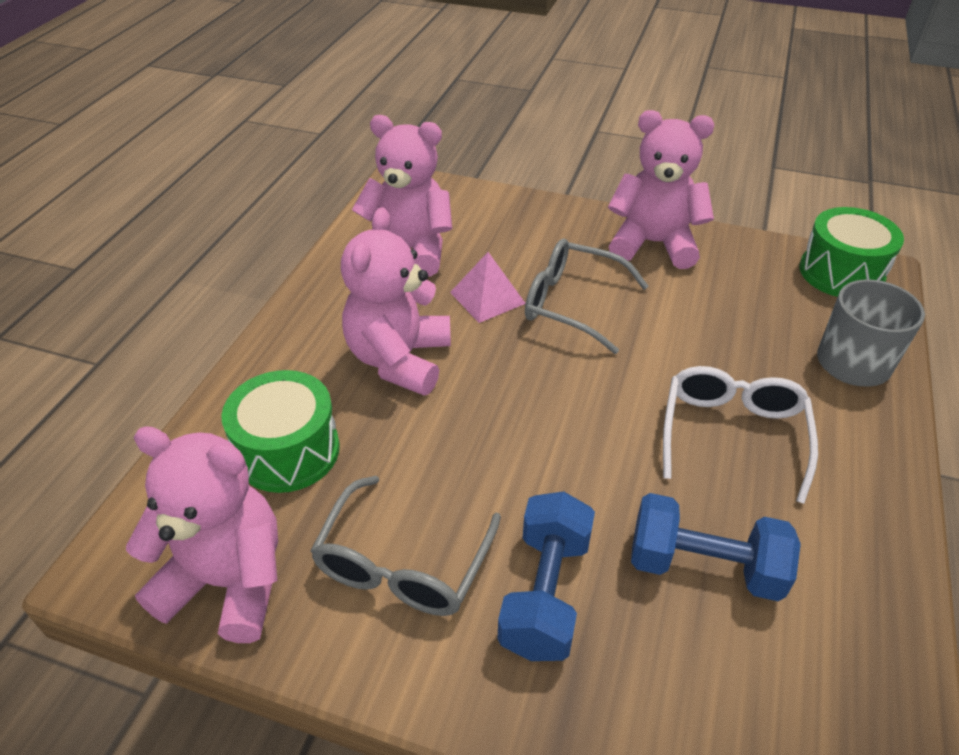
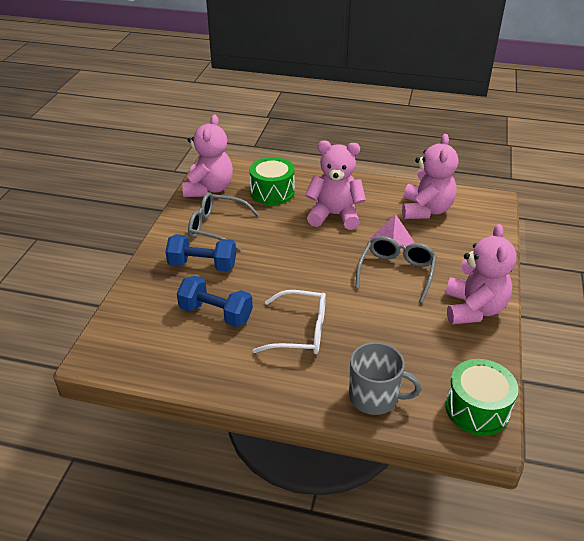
camera: 85 degrees right, 5 degrees down
blue dumbbell [631,493,801,601] -> blue dumbbell turned 75 degrees counterclockwise [177,276,253,327]

